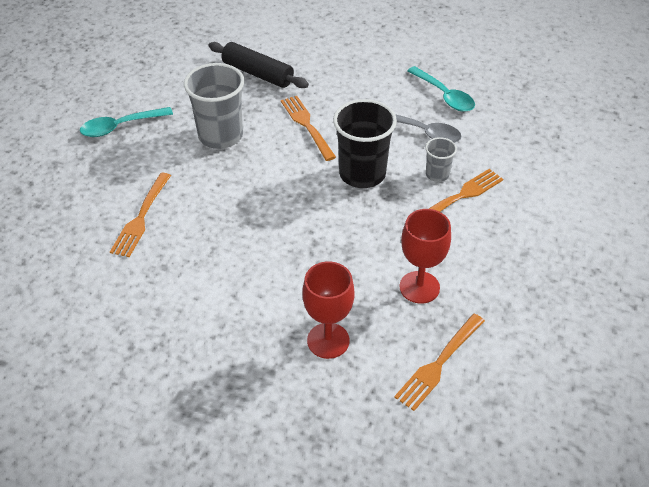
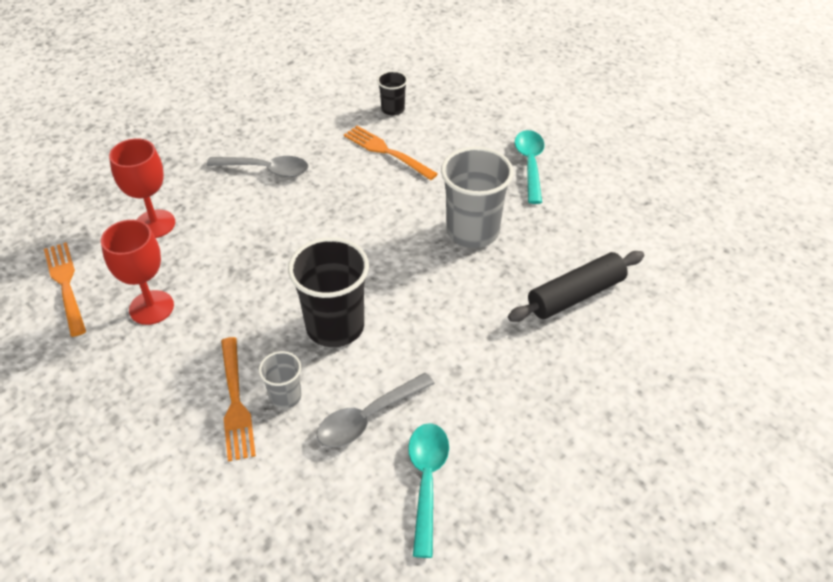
camera: 115 degrees right, 0 degrees up
orange fork [281,96,336,161] -> none
turquoise spoon [407,66,475,112] -> turquoise spoon turned 105 degrees clockwise [408,423,449,558]
none -> grey spoon [206,156,308,177]
none -> black cup [377,71,408,115]

